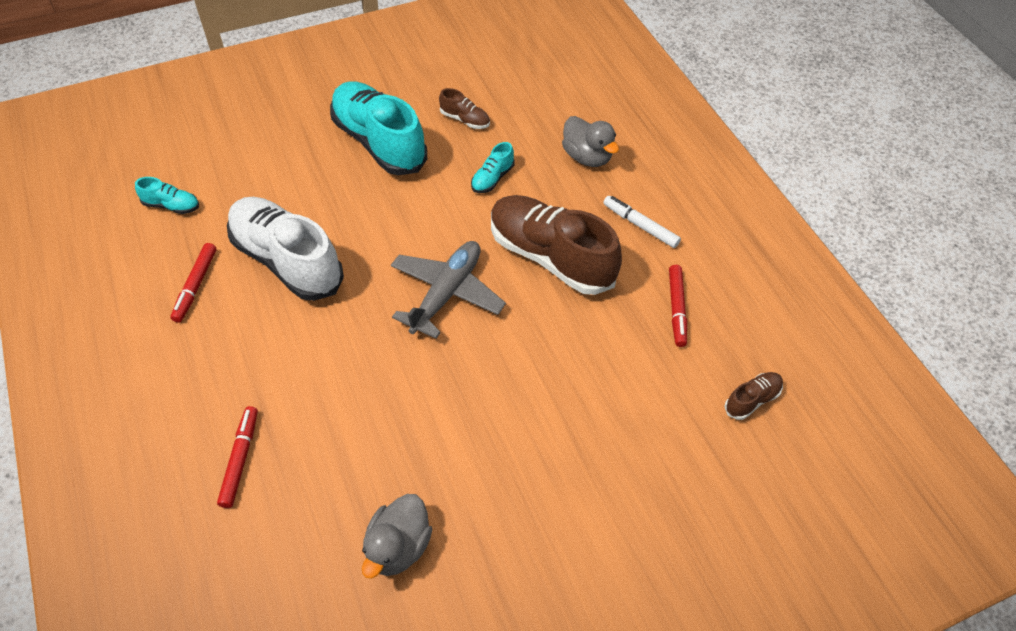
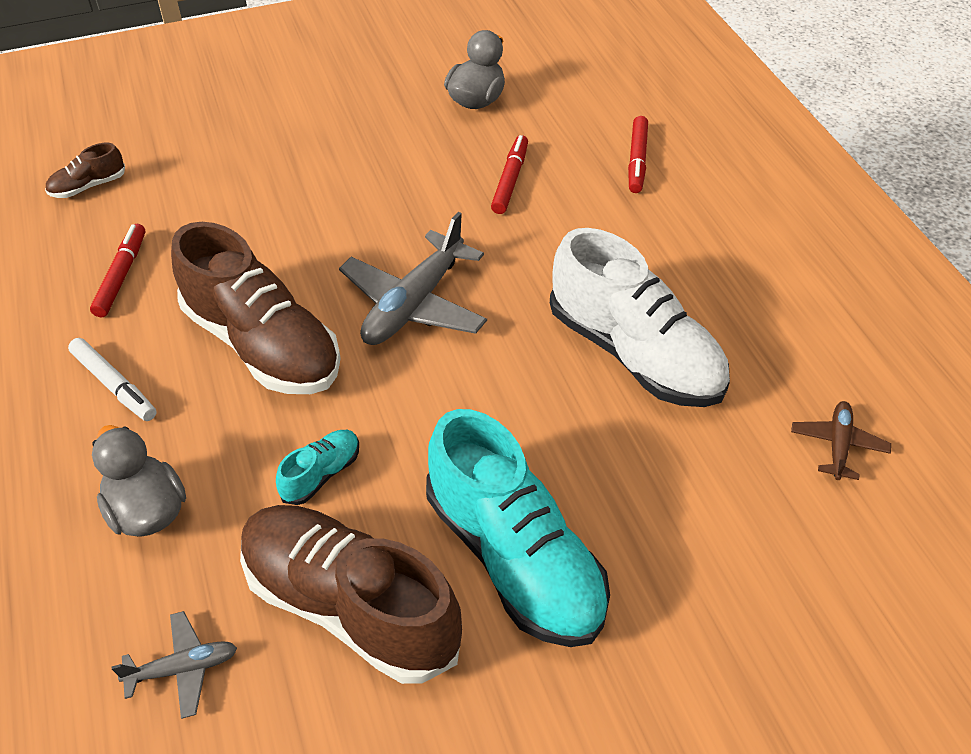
camera: 175 degrees left, 5 degrees down
turquoise shoe [135,177,199,214] -> brown plane [791,401,891,480]
red marker [170,243,216,323] -> red marker moved to [491,135,528,214]
brown shoe [439,88,490,129] -> brown shoe [240,505,462,684], size x2.33
none -> grey plane [112,611,237,719]

